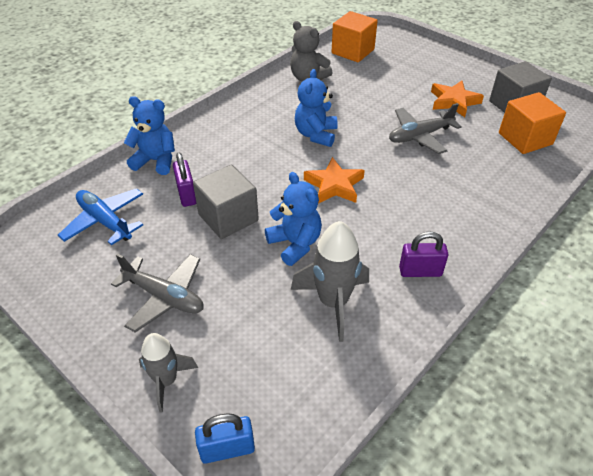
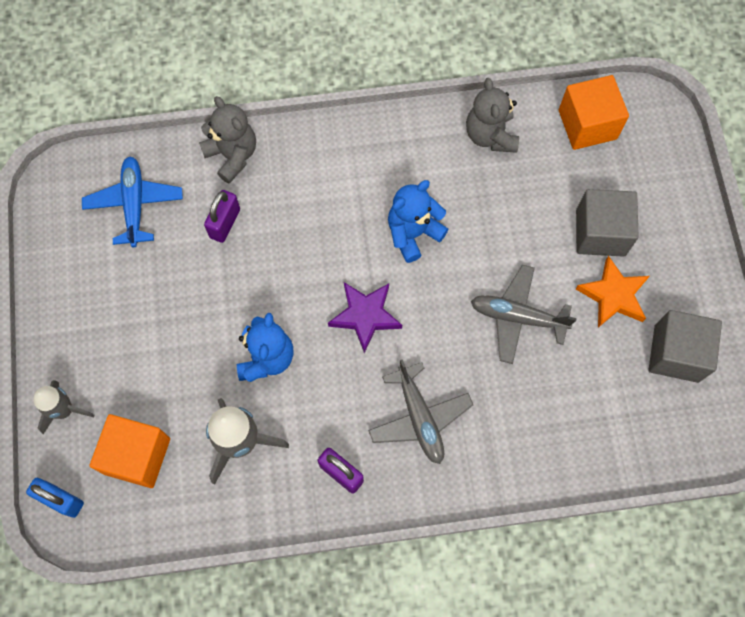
camera: 40 degrees right, 25 degrees up
grey plane [111,254,204,333] -> grey plane moved to [368,359,473,464]
blue teddy bear [124,96,175,175] -> grey teddy bear [199,96,256,184]
grey cube [193,165,259,239] -> grey cube moved to [576,189,639,257]
orange star [304,157,365,203] -> purple star [328,282,402,353]
orange cube [499,92,566,154] -> orange cube moved to [90,414,170,488]

